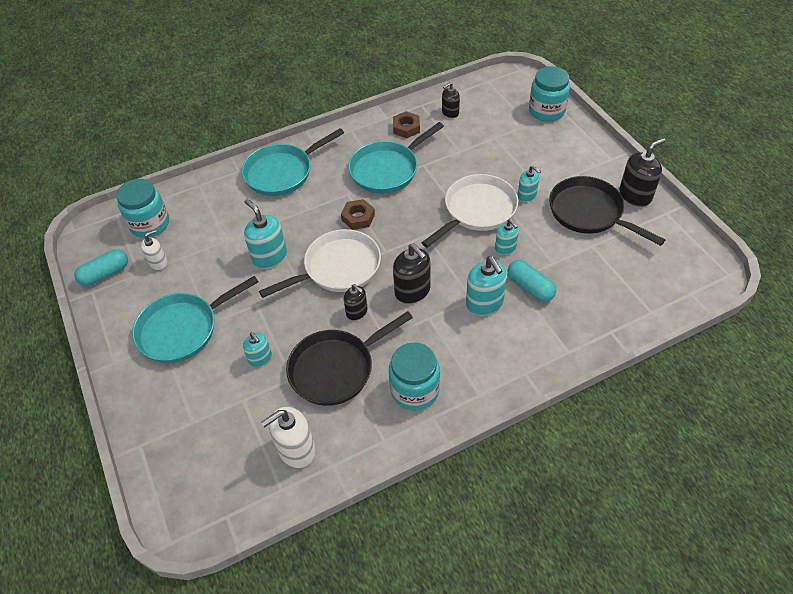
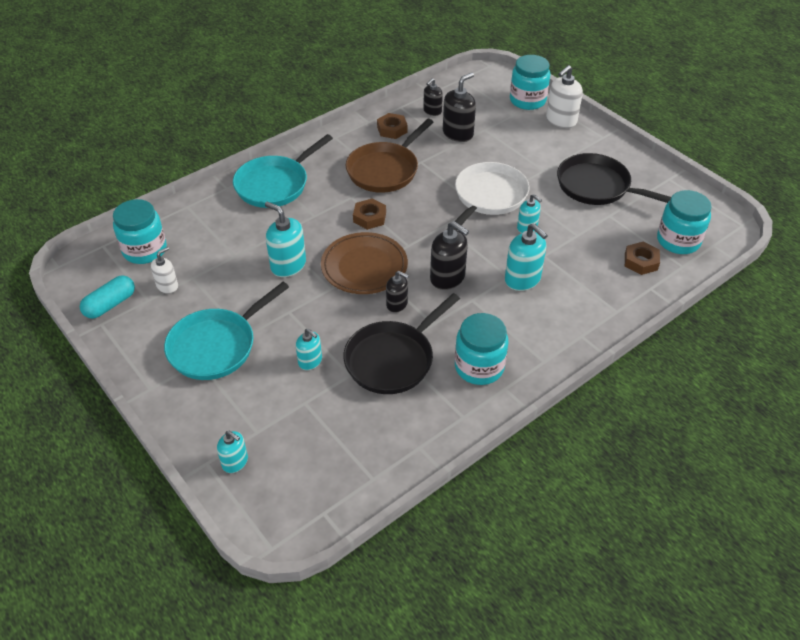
camera: 15 degrees left, 5 degrees down
white pan [259,229,381,298] -> brown plate [321,232,408,294]
white soap dispenser [261,407,316,468] -> white soap dispenser moved to [546,65,583,128]
turquoise pan [348,122,444,194] -> brown pan [346,119,433,193]
turquoise capsule [508,260,556,302] -> none
turquoise soap dispenser [518,166,541,202] -> turquoise soap dispenser moved to [217,431,248,473]
black soap dispenser [619,138,666,207] -> black soap dispenser moved to [443,73,476,142]
none -> brown nut [625,242,660,275]
none -> turquoise jar [657,190,712,254]

